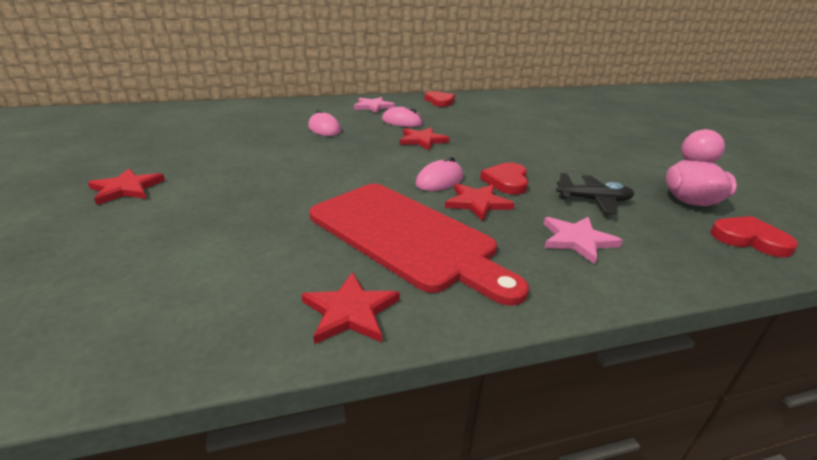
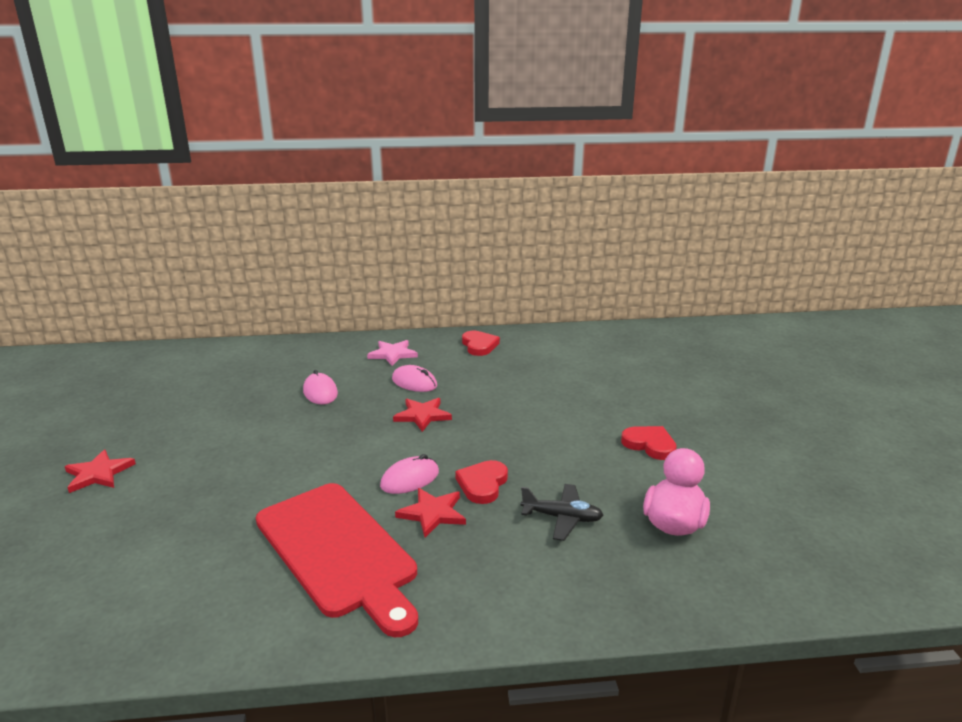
camera: 10 degrees right, 5 degrees down
red star [301,272,400,344] -> none
pink star [544,217,623,264] -> none
red heart [710,216,798,257] -> red heart moved to [621,426,677,460]

